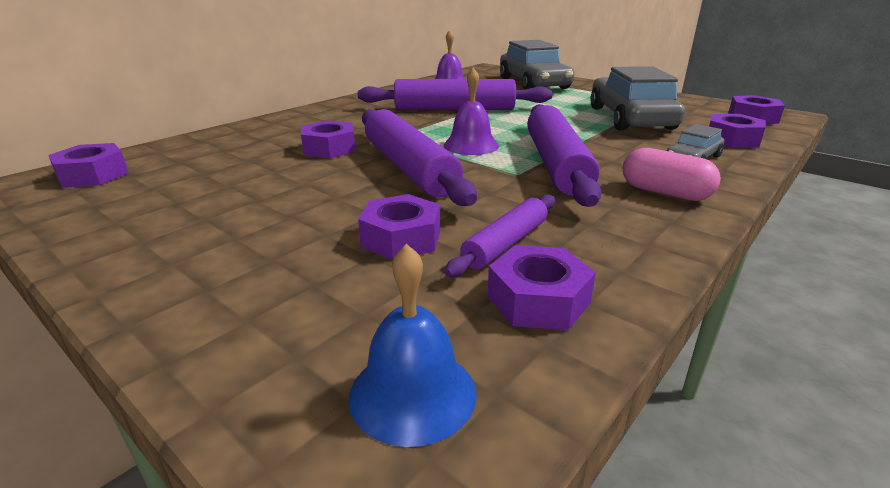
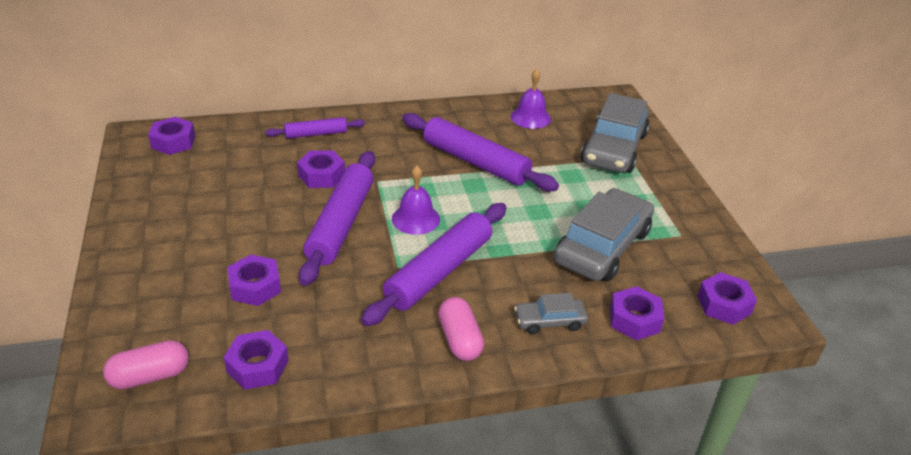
camera: 35 degrees right, 10 degrees up
blue bell [348,244,477,447] -> pink capsule [103,340,189,389]
purple rolling pin [444,195,555,277] -> purple rolling pin moved to [265,117,365,139]

